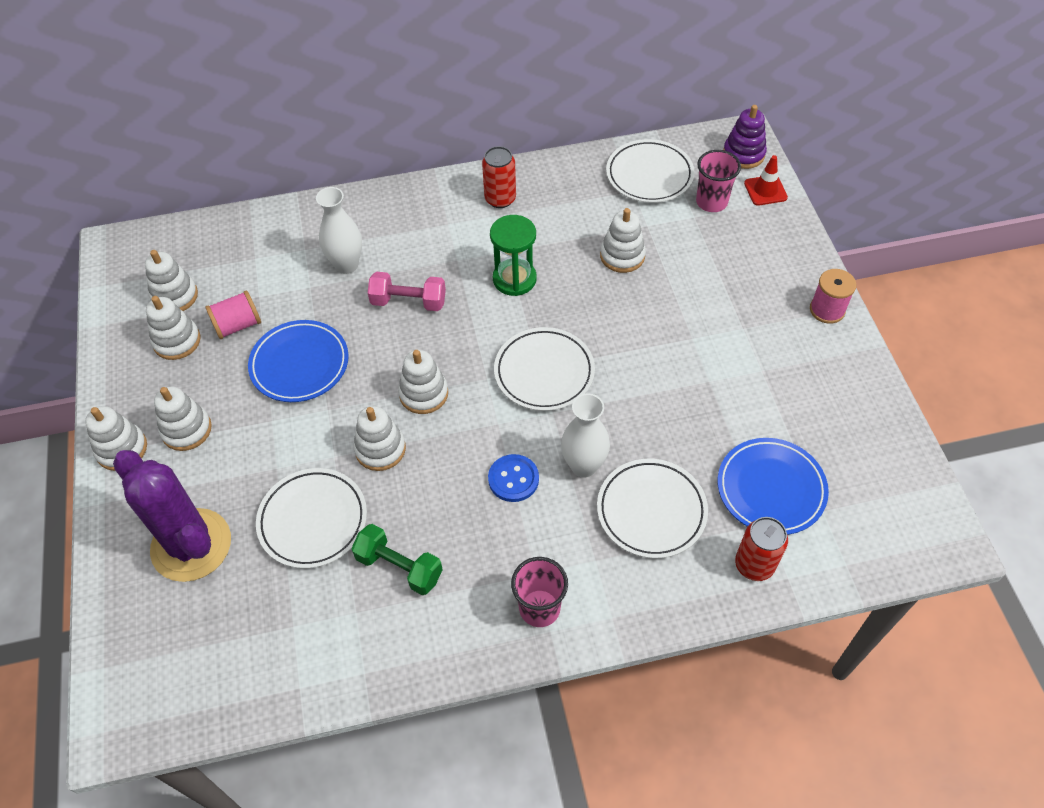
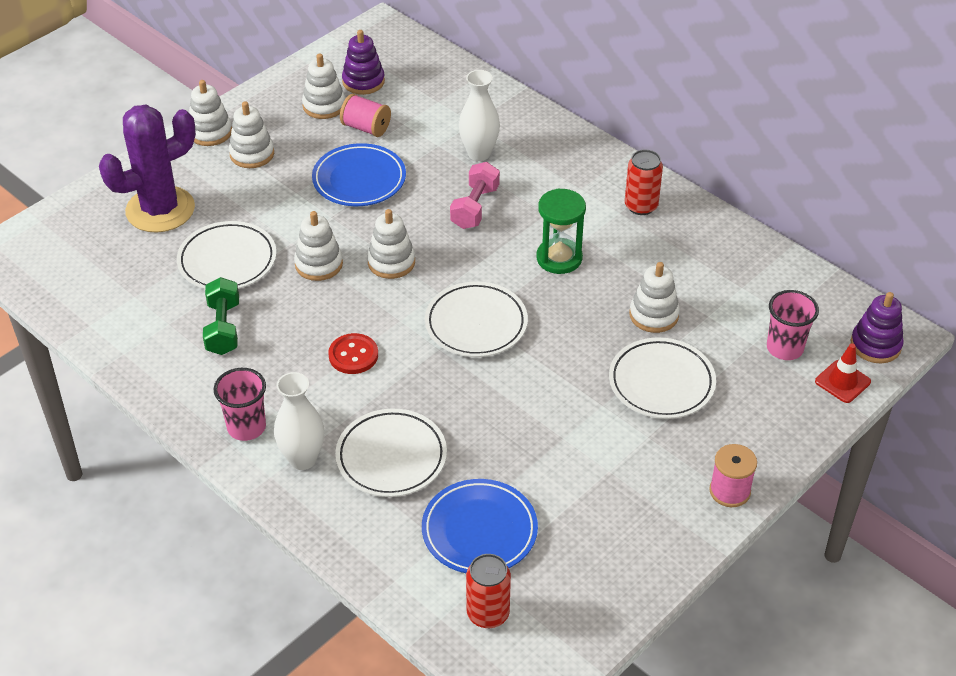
camera: 55 degrees right, 10 degrees down
purple cactus [113,450,231,582] -> purple cactus turned 45 degrees clockwise [99,105,196,233]
white stacking toy [145,250,198,311] -> purple stacking toy [342,30,385,95]
pink dumbbell [368,272,446,311] -> pink dumbbell turned 45 degrees clockwise [450,162,500,229]
blue button [488,454,539,502] -> red button [328,333,378,374]
white vase [561,393,610,477] -> white vase moved to [274,372,324,470]
white plate [606,139,695,203] -> white plate moved to [609,337,716,419]
red can [735,517,788,581] -> red can moved to [466,554,511,628]

